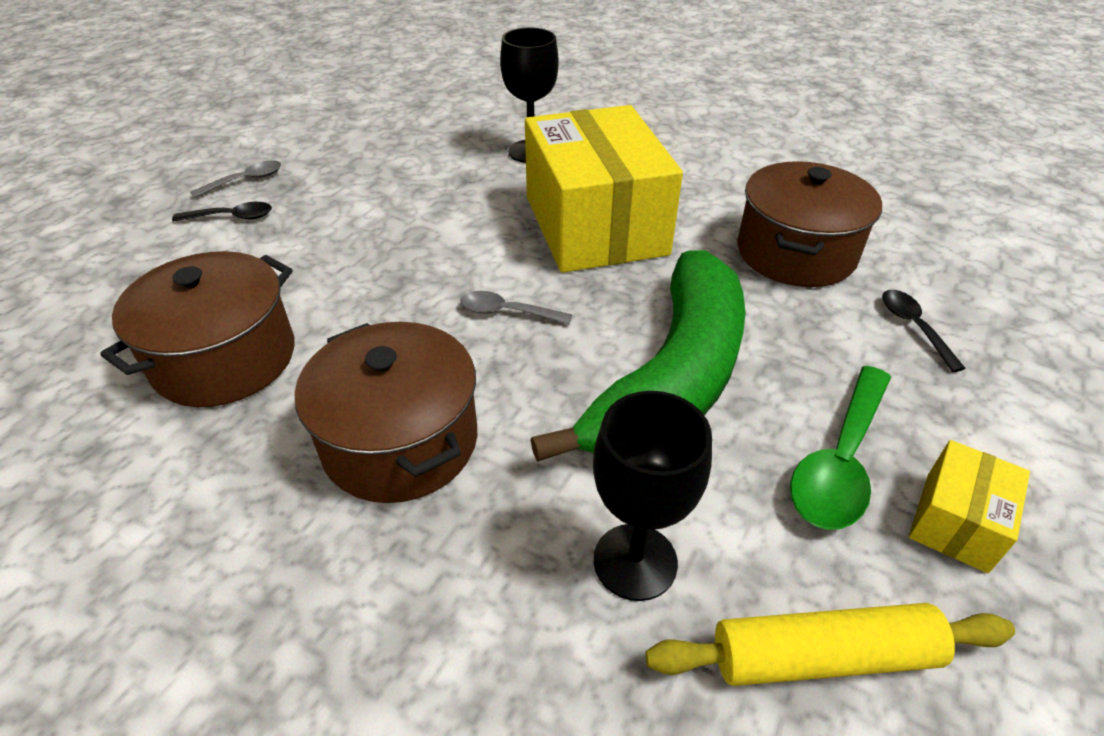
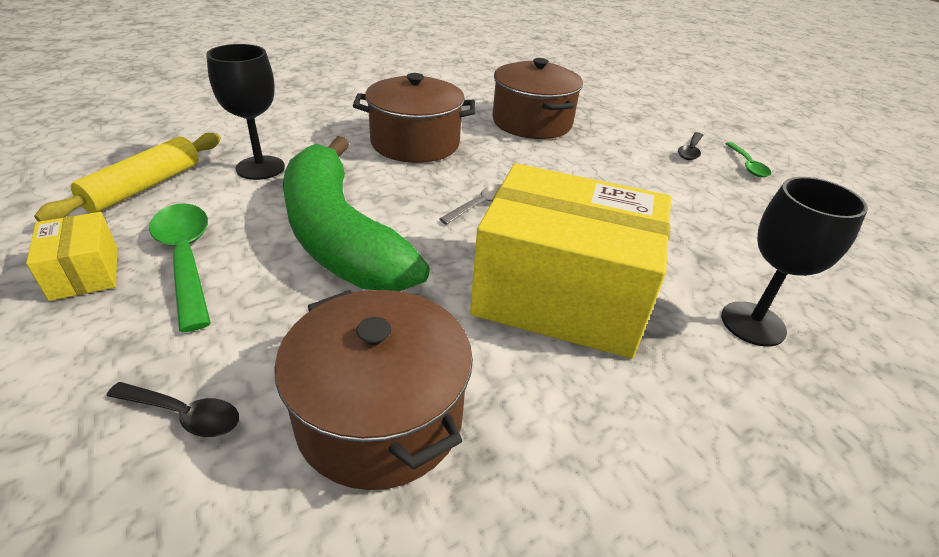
camera: 120 degrees right, 5 degrees down
grey spoon [190,160,281,198] -> green spoon [725,142,771,177]

